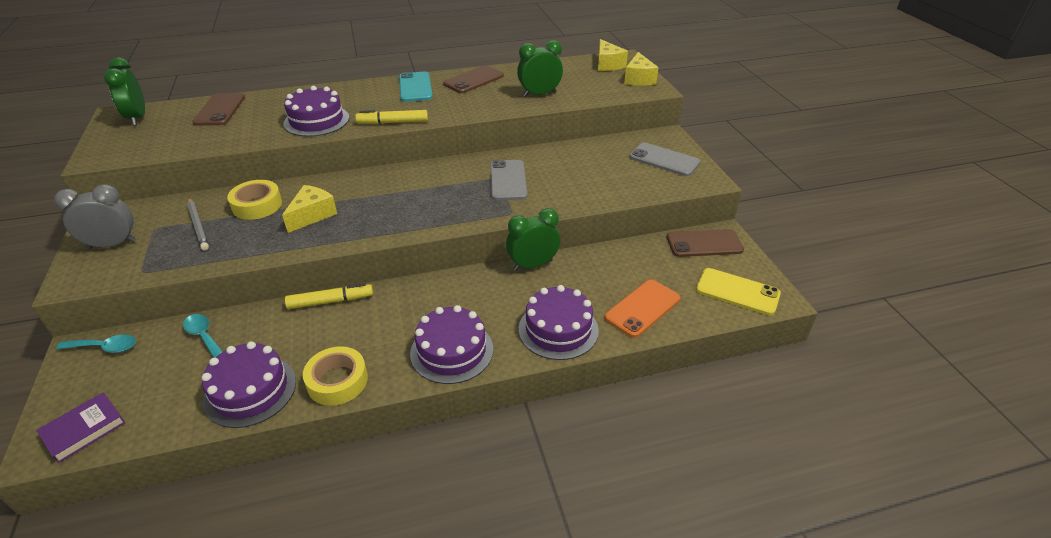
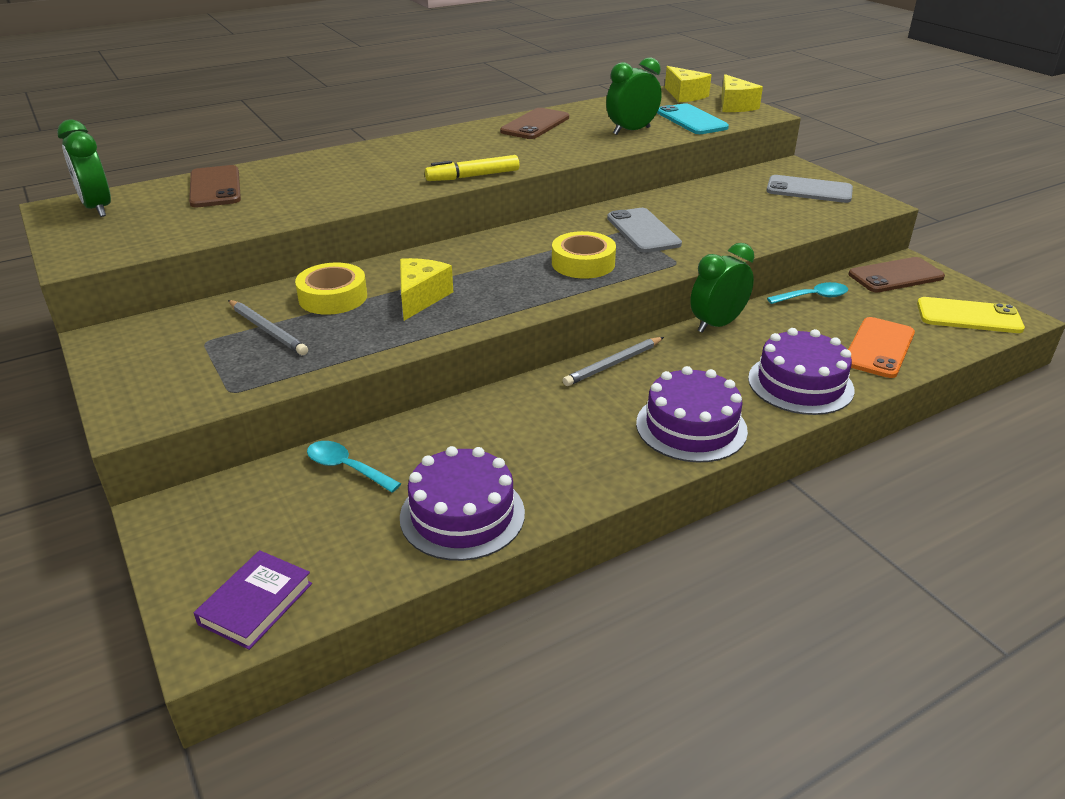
camera: 15 degrees left, 5 degrees down
grey clock [54,184,136,249] -> none
turquoise spoon [56,334,136,353] -> turquoise spoon moved to [767,282,848,304]
purple cake [283,86,349,137] -> none
yellow marker [285,283,373,309] -> none
yellow tape [303,346,368,406] -> yellow tape moved to [552,231,616,279]
turquoise phone [399,72,433,102] -> turquoise phone moved to [657,103,729,134]
none -> grey pencil [563,337,664,386]

